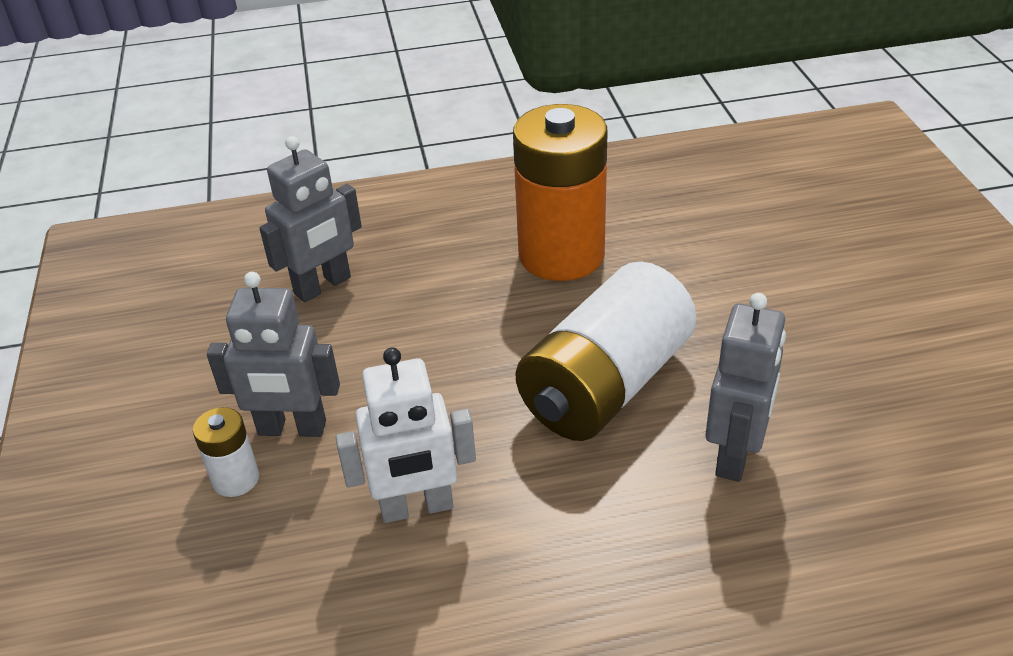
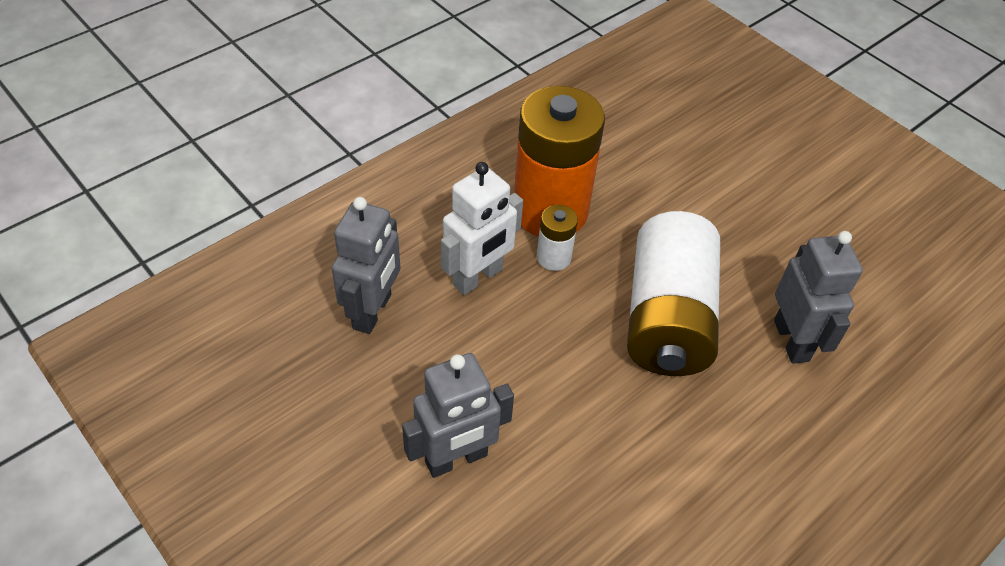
camera: 35 degrees left, 10 degrees up
white battery [193,407,259,497] -> white battery moved to [537,205,578,271]
white robot [336,348,476,523] -> white robot moved to [441,162,523,295]

